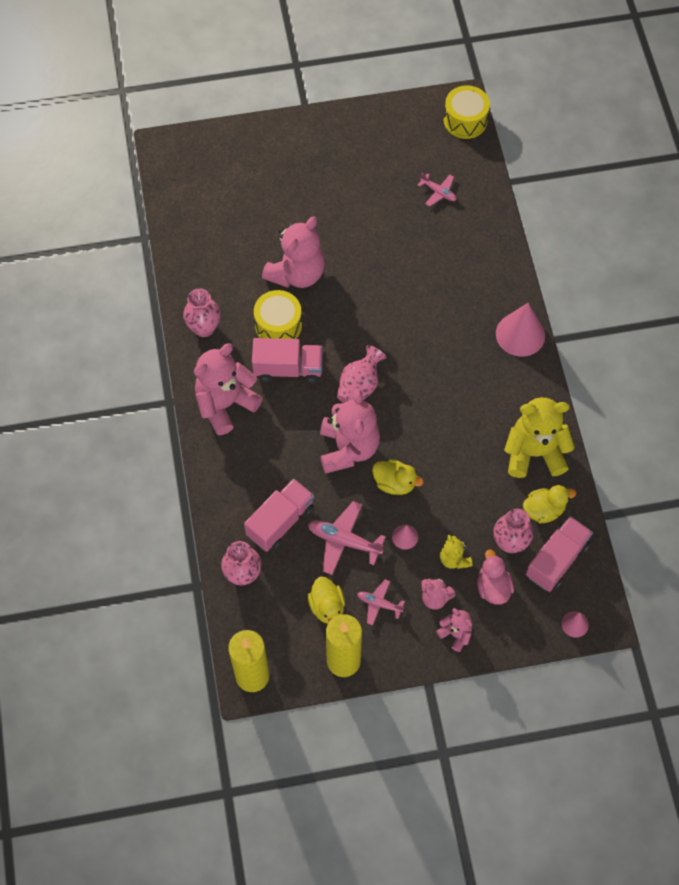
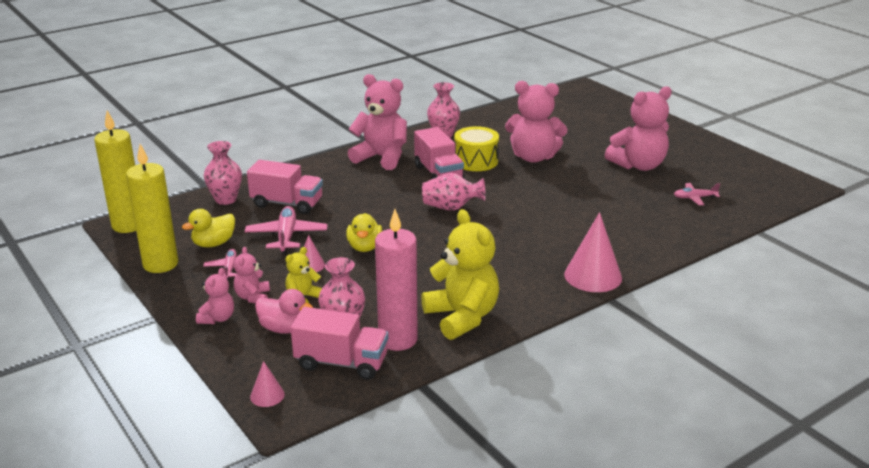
camera: 65 degrees right, 35 degrees down
pink teddy bear [320,389,380,474] -> pink teddy bear moved to [605,86,672,171]
pink plane [418,173,456,207] -> pink plane turned 75 degrees clockwise [674,183,720,205]
yellow drum [444,85,490,139] -> none
pink duck [477,549,514,605] -> pink duck turned 60 degrees clockwise [255,289,313,334]
yellow duck [523,485,576,523] -> pink candle [375,209,418,351]

